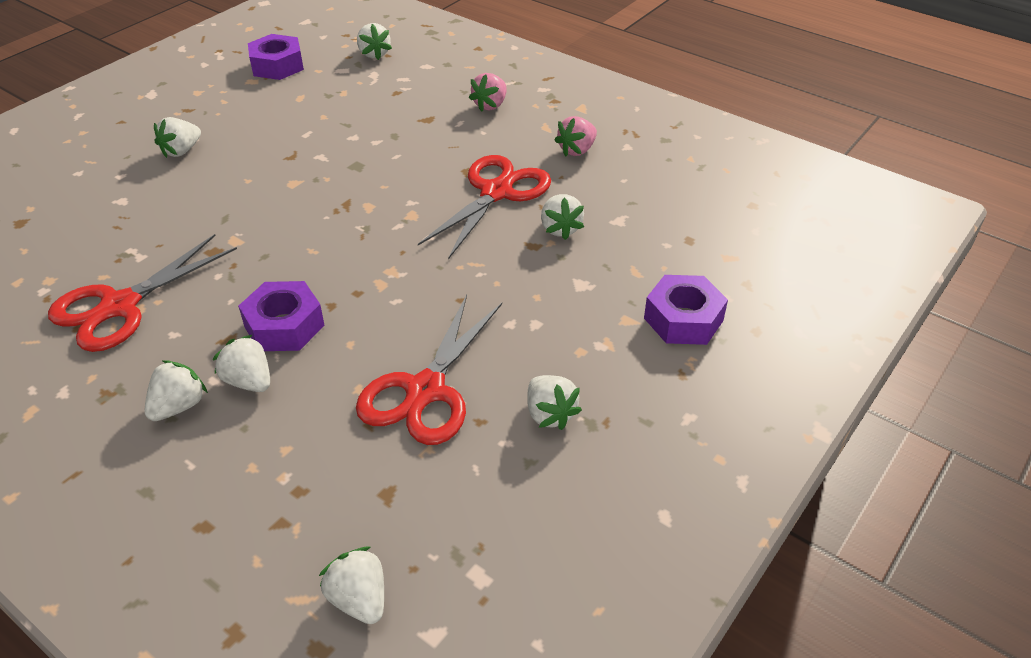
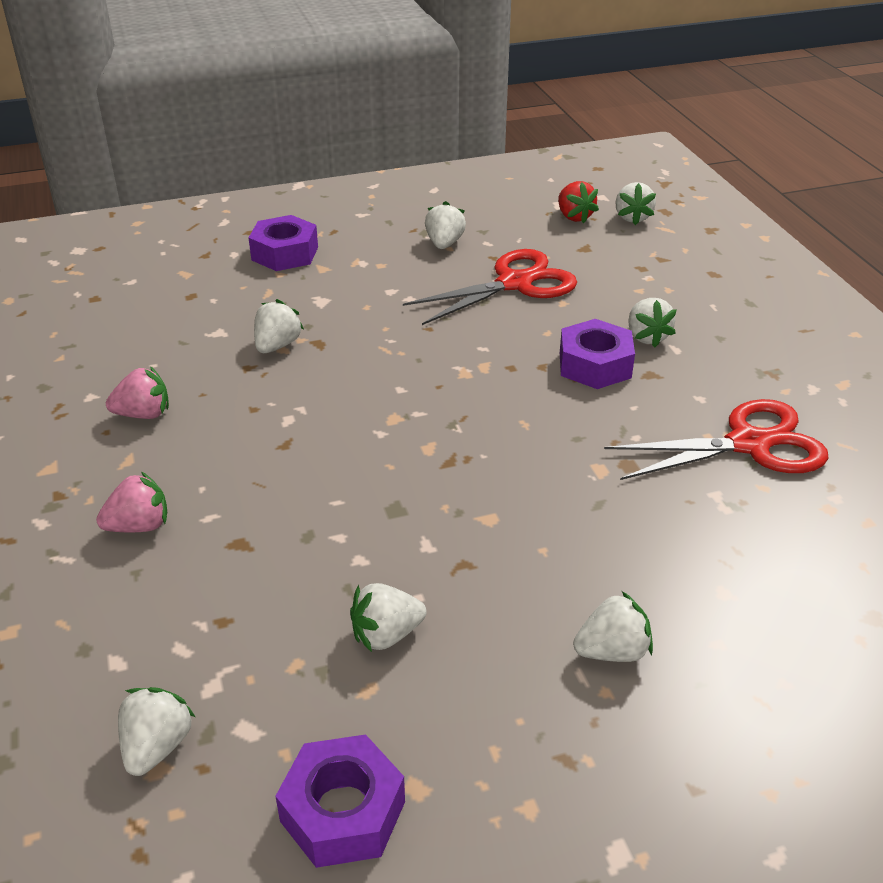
camera: 145 degrees left, 5 degrees down
white strawberry [145,360,208,421] -> white strawberry moved to [350,583,427,652]
red scissors [418,155,551,259] -> none
none -> red strawberry [558,181,599,224]

